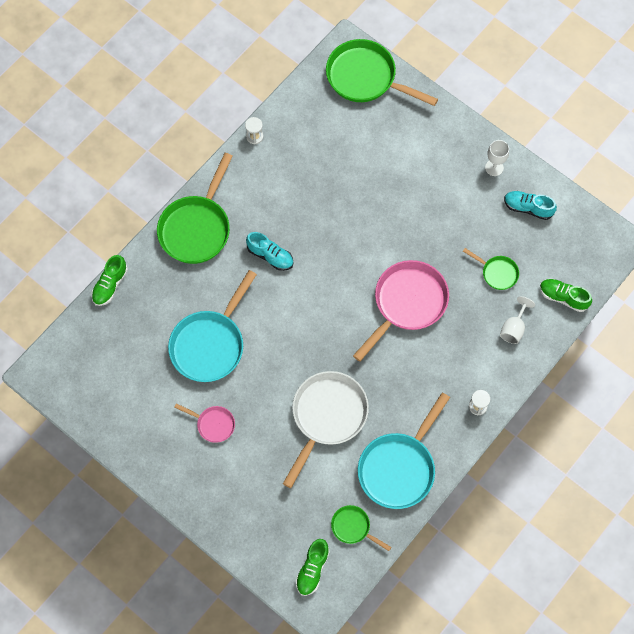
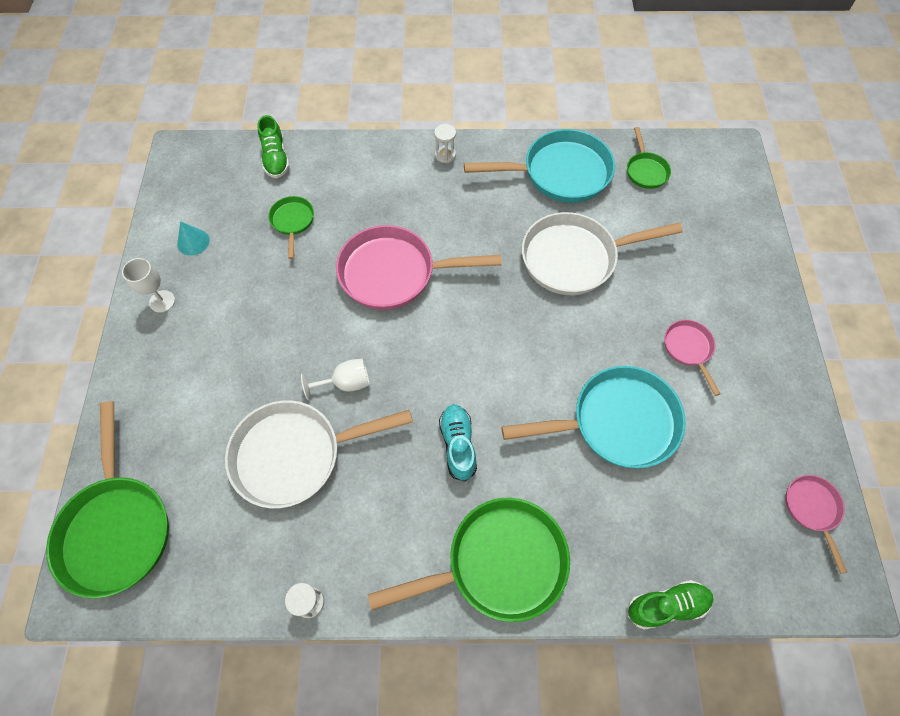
camera: 130 degrees left, 5 degrees down
green shoe [296,539,330,596] -> none
white goblet [500,296,535,344] -> white goblet moved to [301,359,370,400]
turquoise shoe [504,191,557,220] -> turquoise cone [177,221,210,256]
none -> white pan [225,400,413,509]
none -> pink pan [785,475,847,574]

